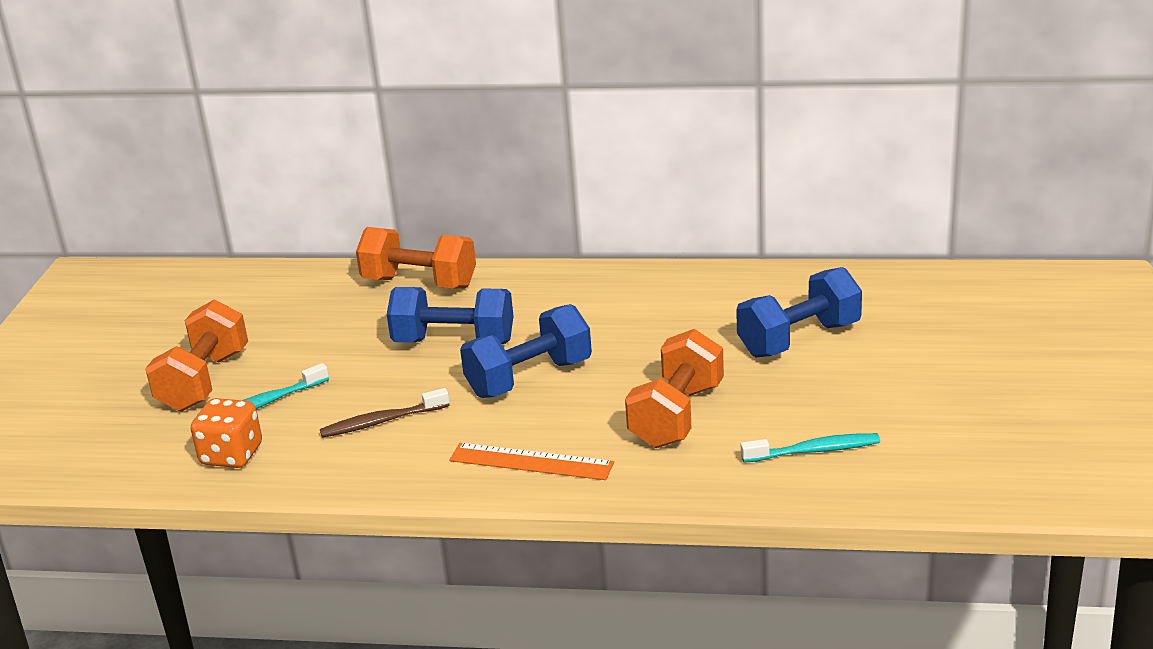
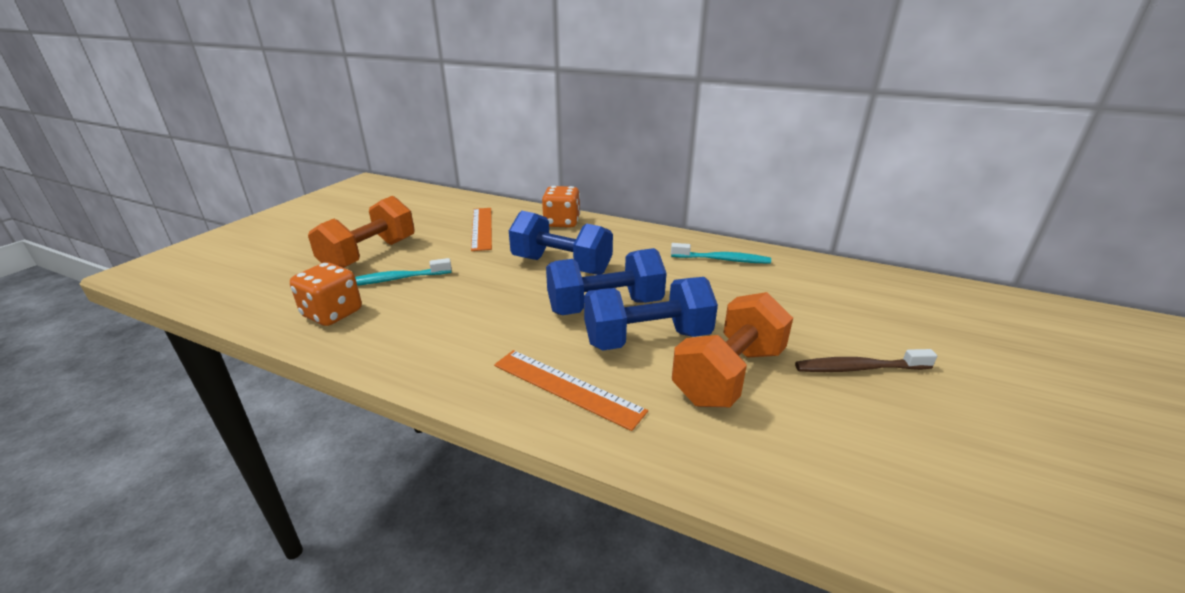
camera: 15 degrees right, 0 degrees up
brown toothbrush [320,388,450,438] -> brown toothbrush moved to [795,349,937,372]
orange dumbbell [356,227,476,289] -> orange dice [542,186,580,228]
blue dumbbell [736,267,862,357] -> blue dumbbell moved to [584,277,718,350]
turquoise toothbrush [741,433,880,462] -> turquoise toothbrush moved to [671,243,771,264]
none -> orange ruler [471,208,492,251]

